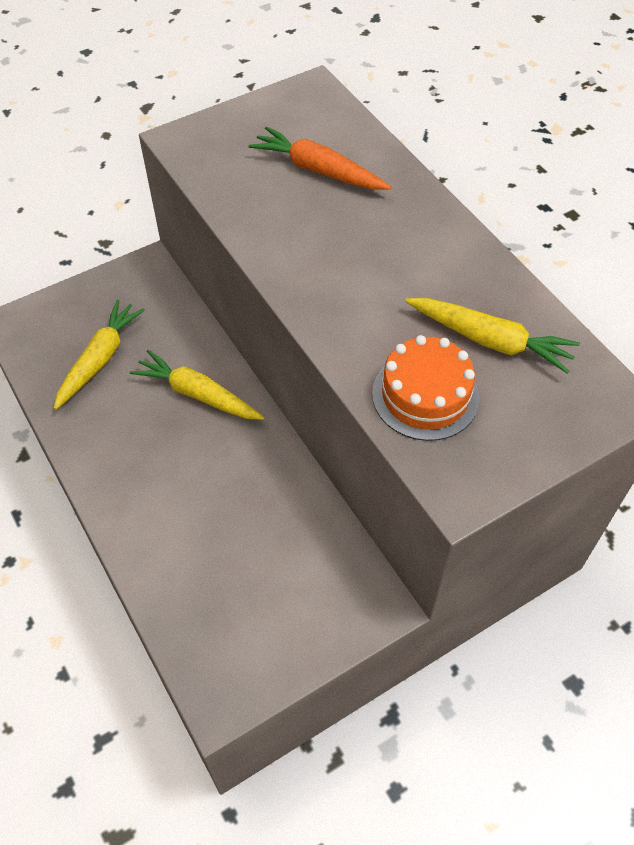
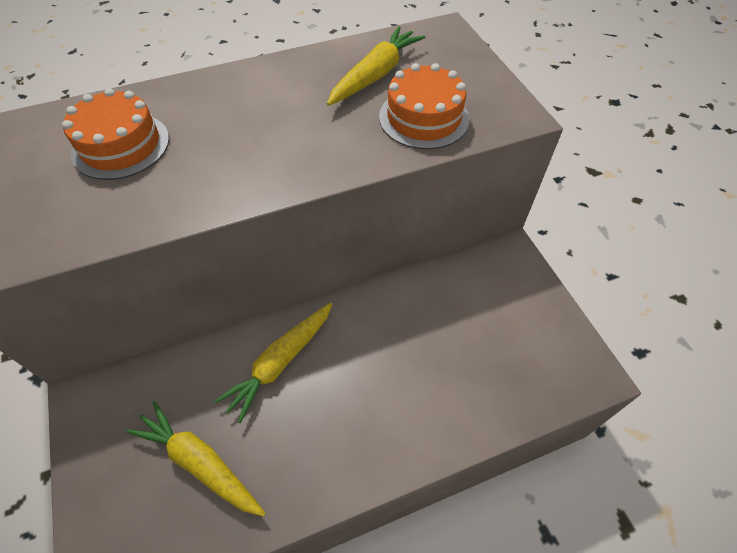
camera: 80 degrees left, 0 degrees up
orange carrot [249,126,391,190] -> orange cake [62,88,169,180]

